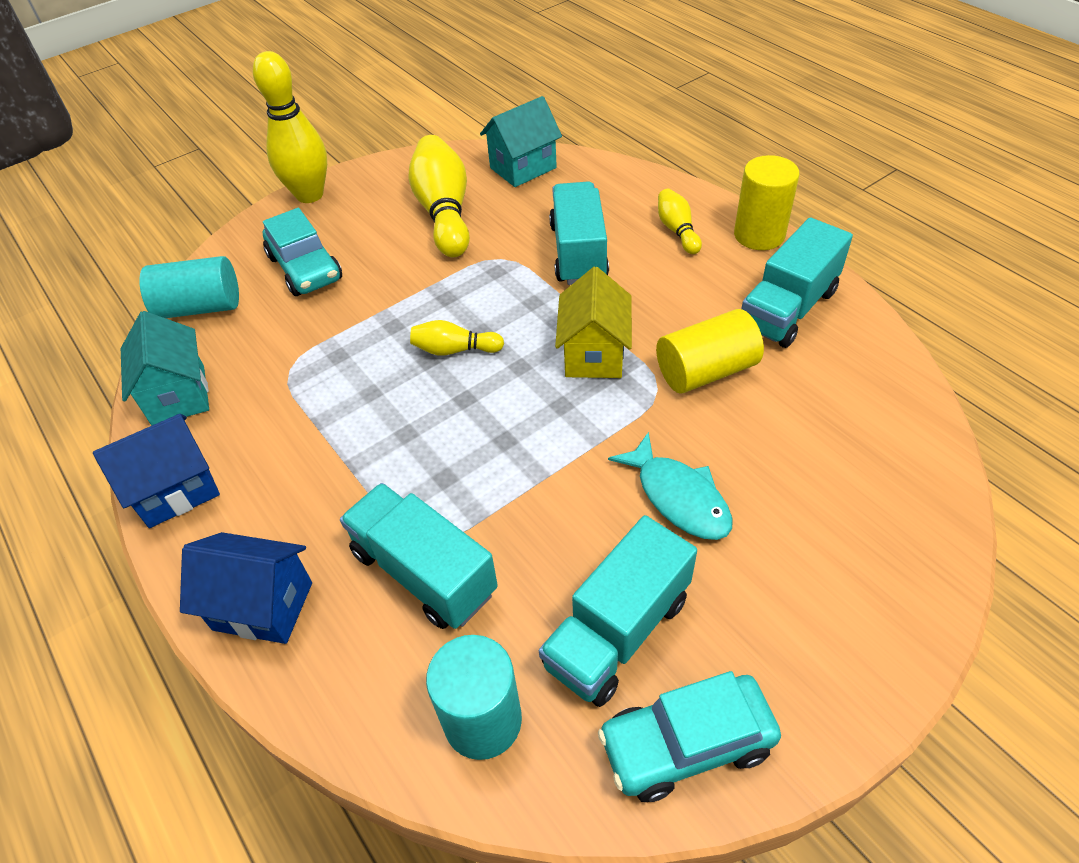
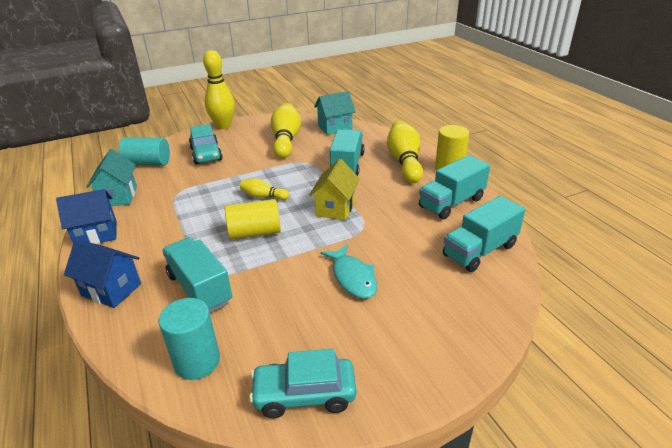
camera: 10 degrees right, 15 degrees down
turquoise truck [539,515,697,707] -> turquoise truck moved to [443,196,525,272]
yellow cylinder [656,309,764,394] -> yellow cylinder moved to [225,199,281,240]
yellow bowling pin [658,189,702,254] -> yellow bowling pin [387,121,423,183], size x1.92

